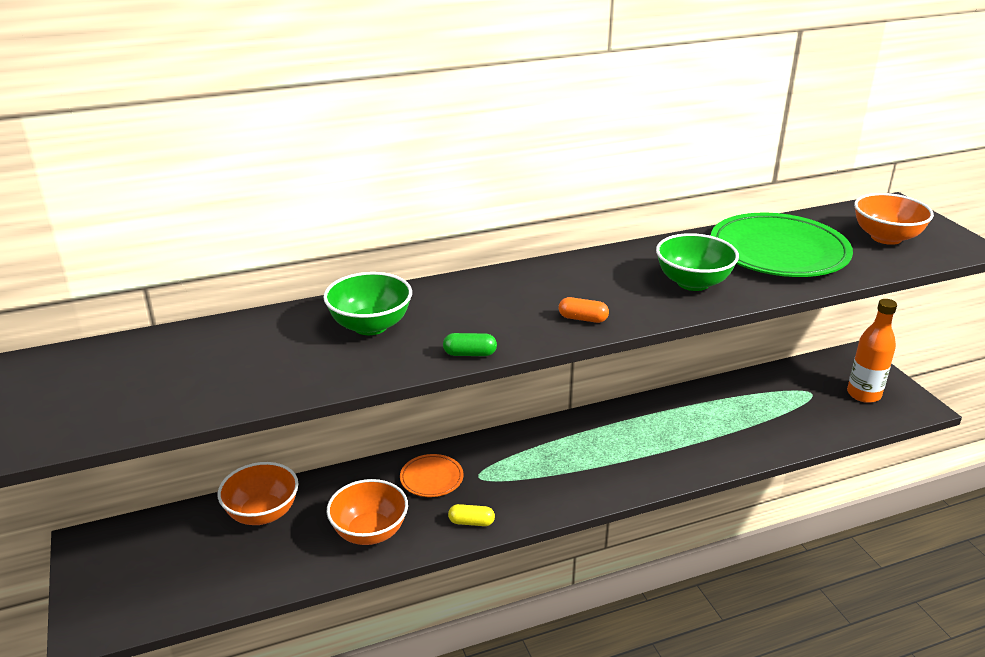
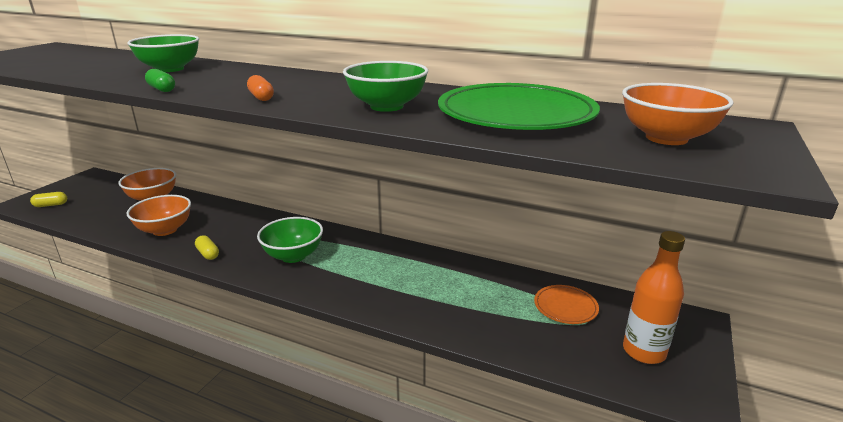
camera: 45 degrees right, 5 degrees down
orange plate [400,454,463,497] -> orange plate moved to [534,285,599,324]
none -> yellow capsule [30,192,67,207]
none -> green bowl [257,217,323,263]

